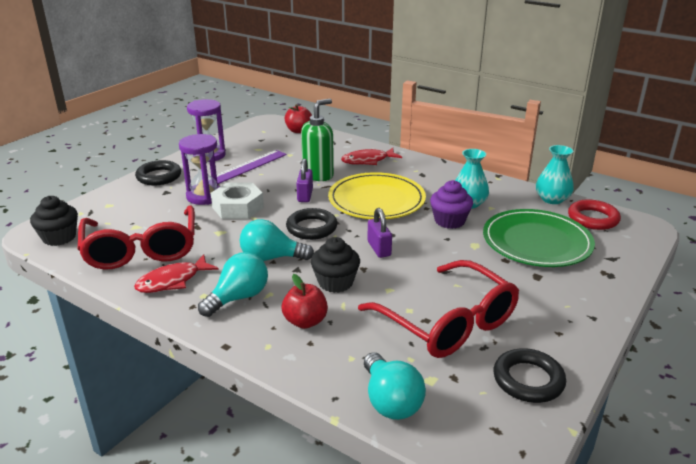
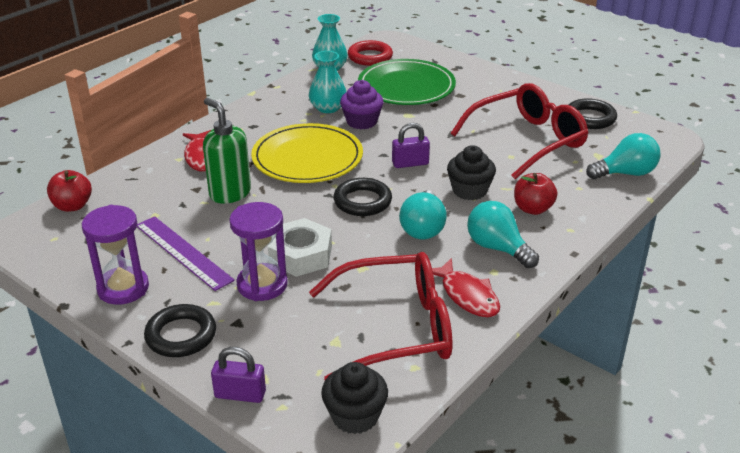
camera: 85 degrees left, 5 degrees up
purple padlock [296,159,313,202] -> purple padlock moved to [211,347,266,403]

